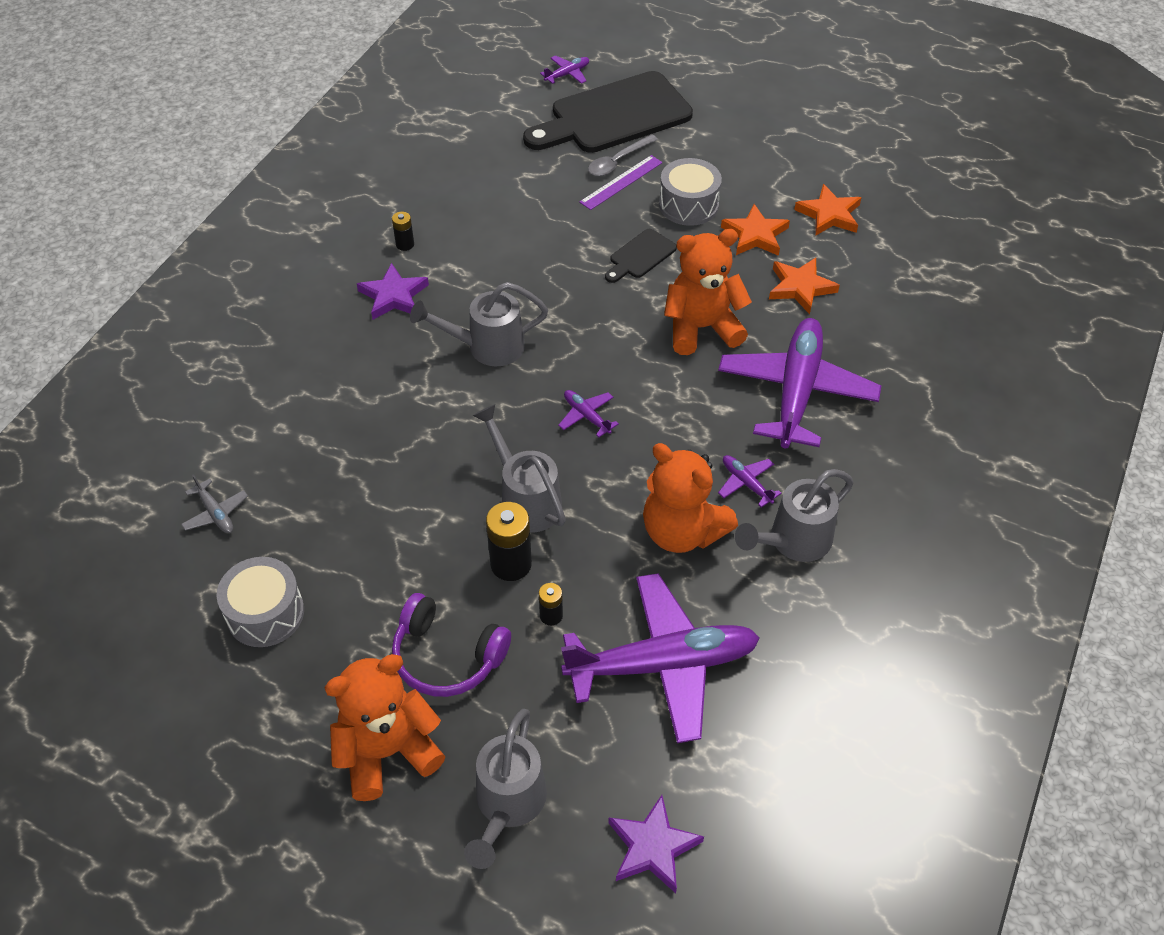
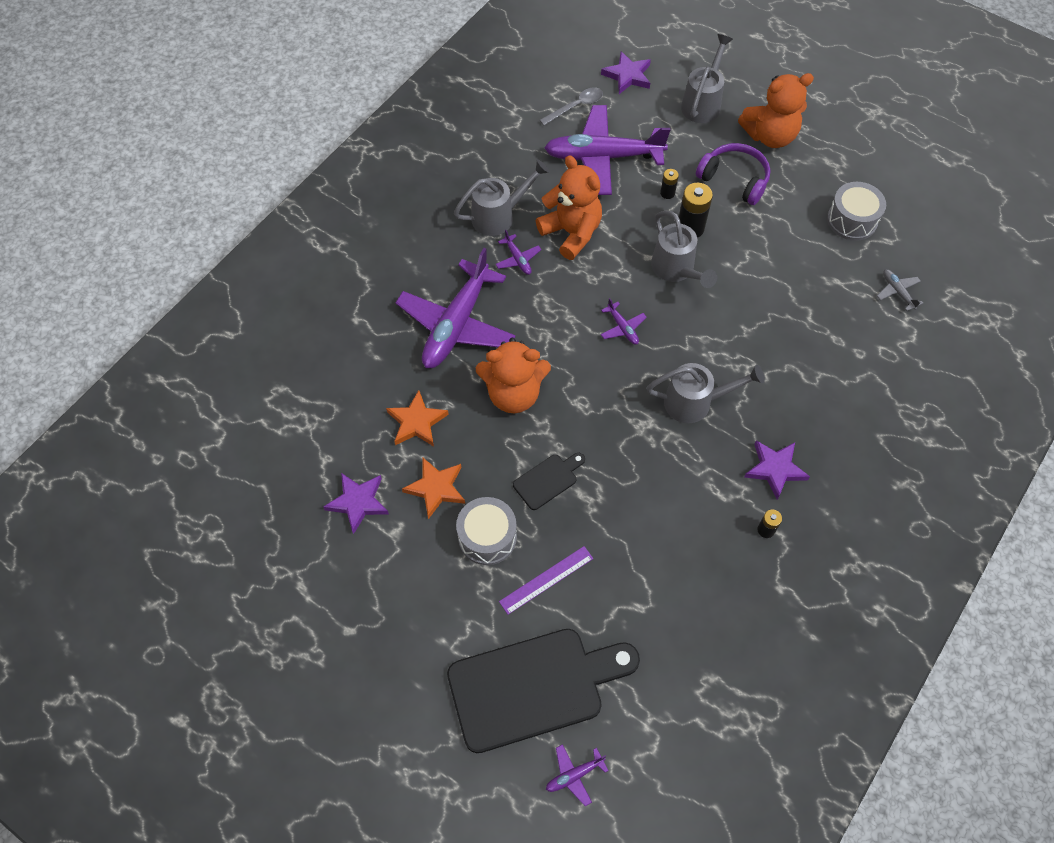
camera: 170 degrees left, 10 degrees up
grey spoon [588,134,658,176] -> grey spoon moved to [539,87,603,126]
orange star [794,184,862,236] -> purple star [323,473,389,534]

